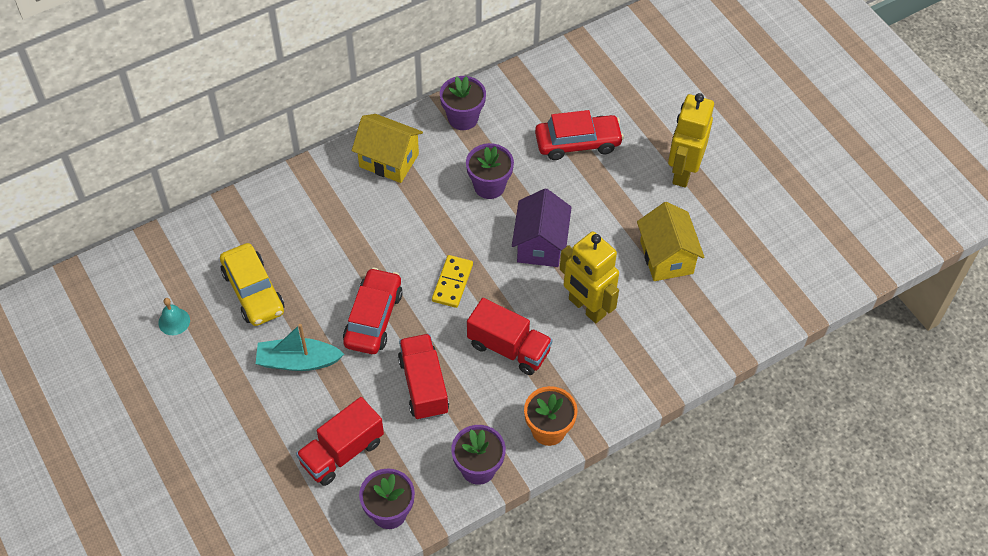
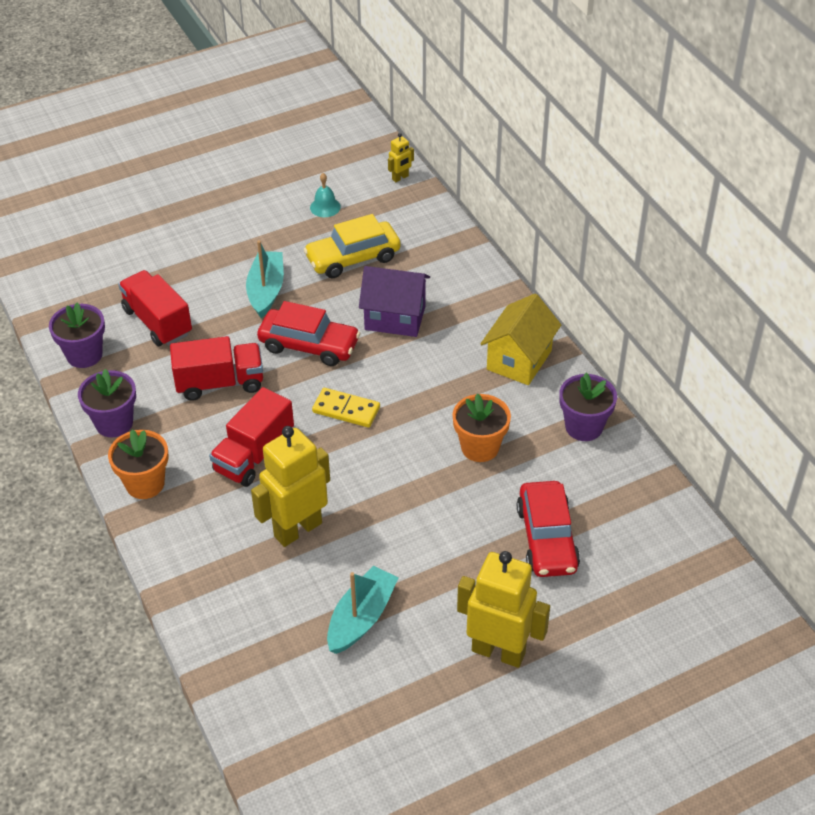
camera: 95 degrees right, 10 degrees down
purple flower pot [466,143,514,199] -> orange flower pot [452,393,511,462]
purple house [512,188,572,267] -> purple house moved to [359,266,430,337]
yellow house [637,202,705,281] -> turquoise boat [327,566,399,654]
none -> yellow robot [388,133,414,182]

